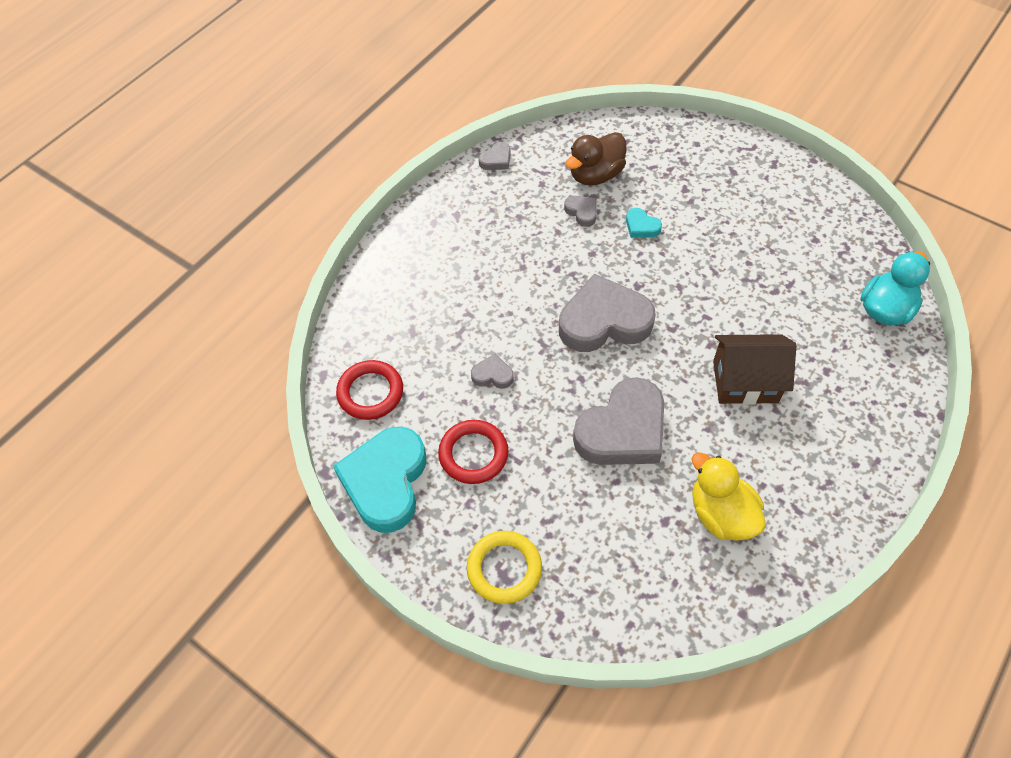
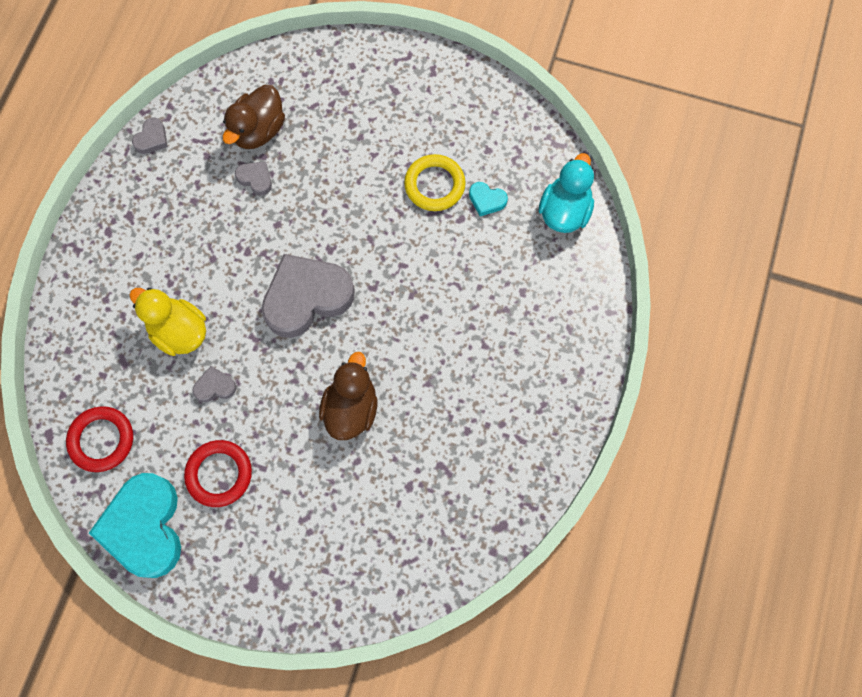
camera: 20 degrees left, 15 degrees up
yellow ring [467,531,542,604] -> yellow ring moved to [404,154,466,211]
grey heart [573,377,664,465] -> brown duck [319,352,378,440]
turquoise heart [626,208,662,238] -> turquoise heart moved to [469,182,508,216]
yellow duck [692,452,766,541] -> yellow duck moved to [129,288,206,356]
brown house [713,334,796,405] -> none

